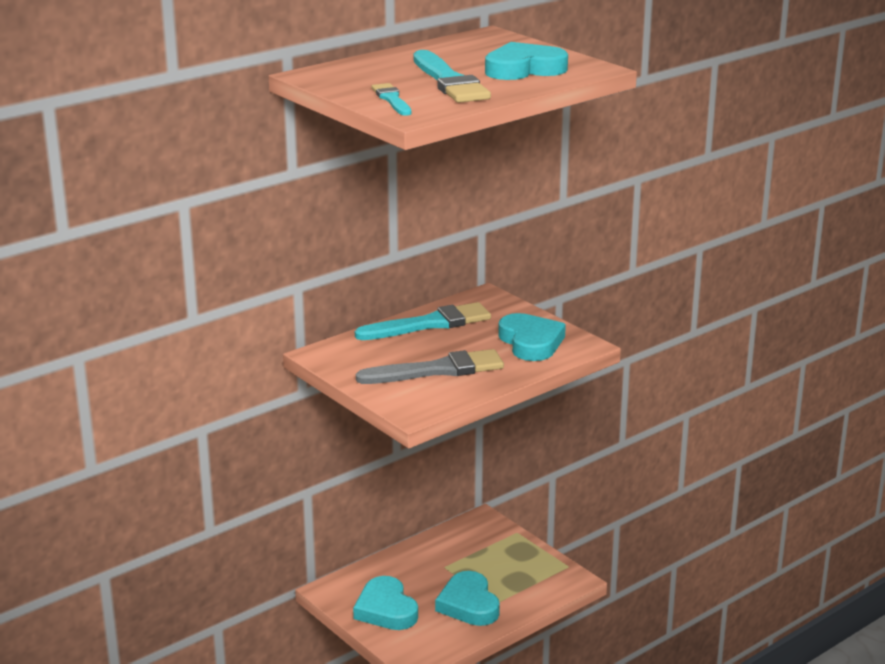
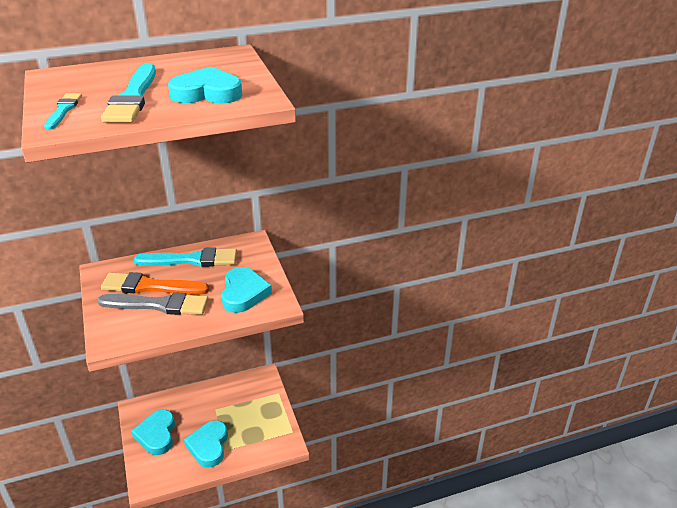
camera: 20 degrees right, 10 degrees up
none -> orange brush [101,272,209,295]

